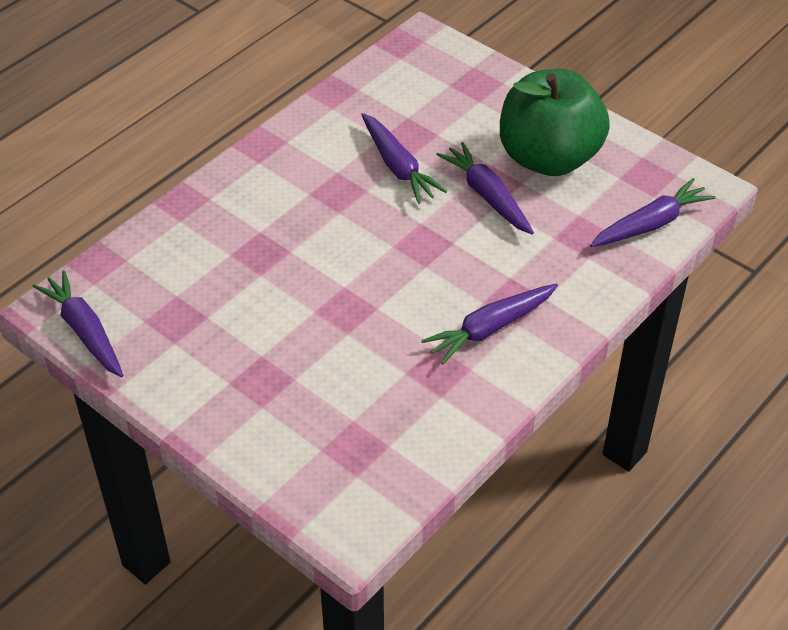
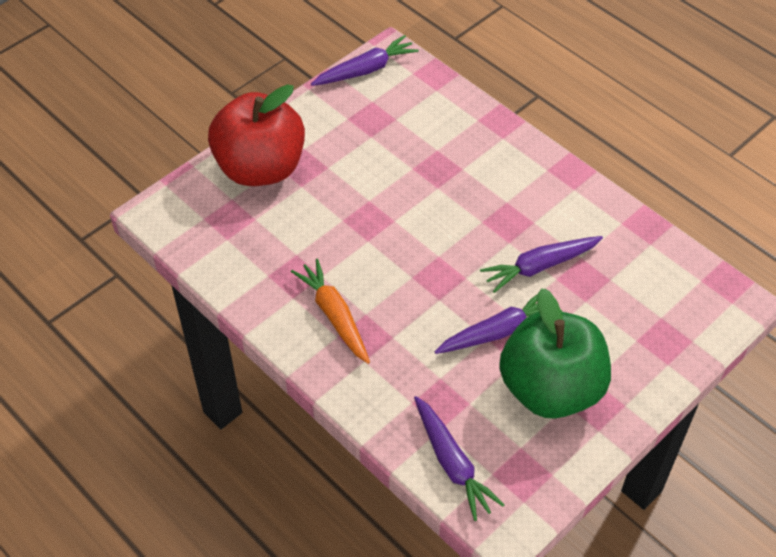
camera: 95 degrees right, 5 degrees up
purple carrot [421,283,558,365] -> orange carrot [291,258,370,364]
none -> red apple [208,84,305,186]

